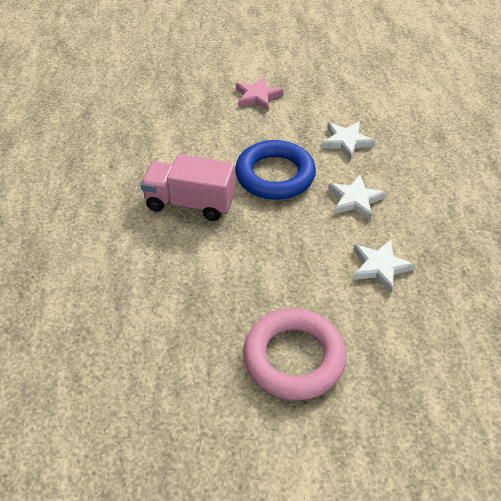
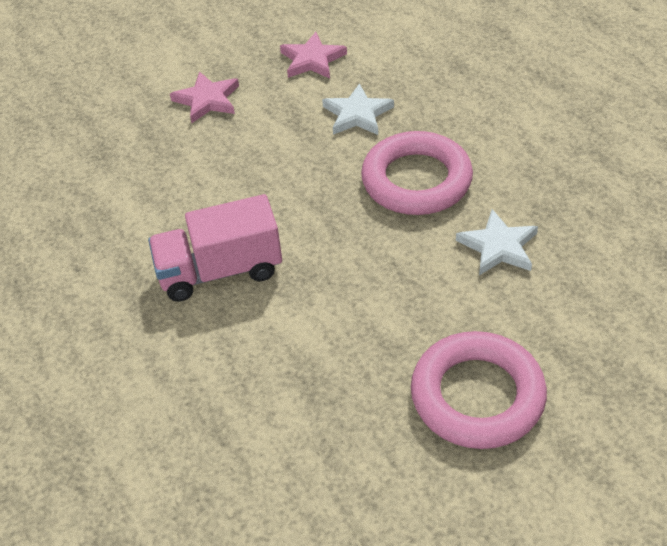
camera: 25 degrees left, 0 degrees up
blue ring [235,140,316,200] -> none
white star [328,175,386,220] -> pink ring [361,131,473,215]
none -> pink star [280,32,347,78]

